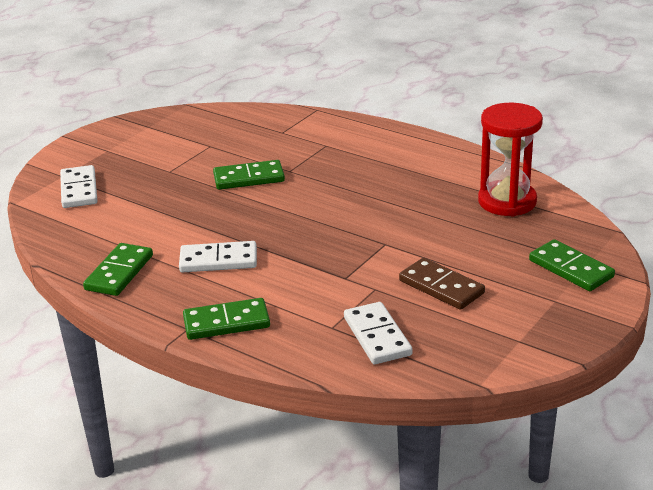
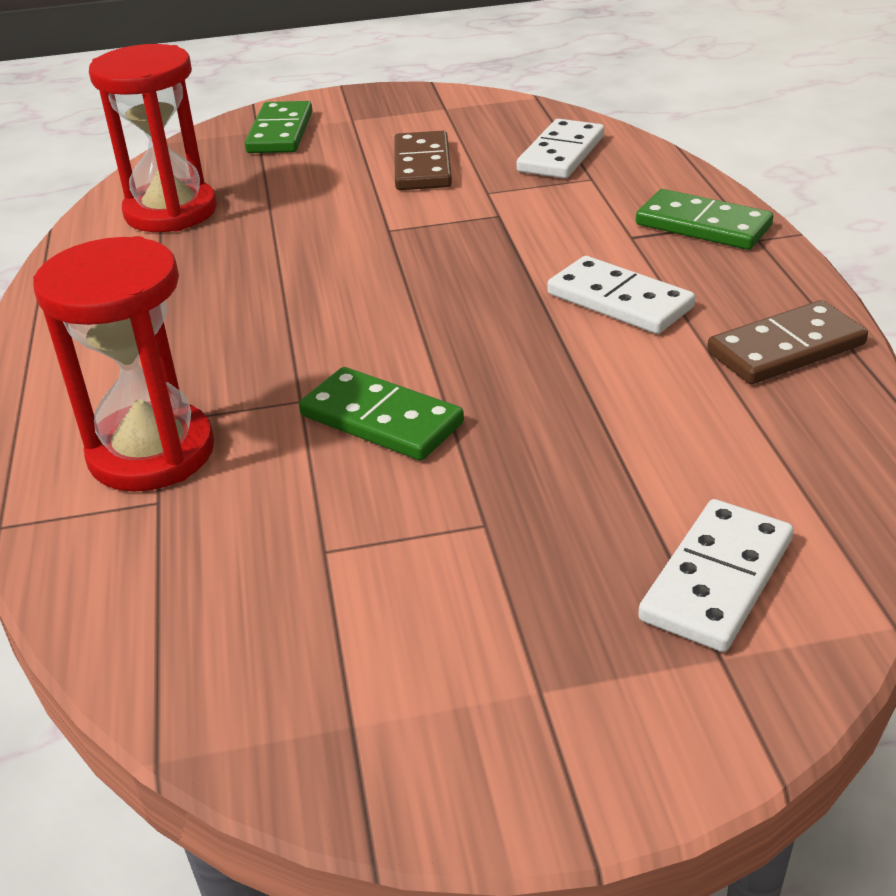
camera: 135 degrees left, 5 degrees up
green domino [83,243,153,296] -> brown domino [707,300,868,384]
none -> red hourglass [33,236,214,492]

